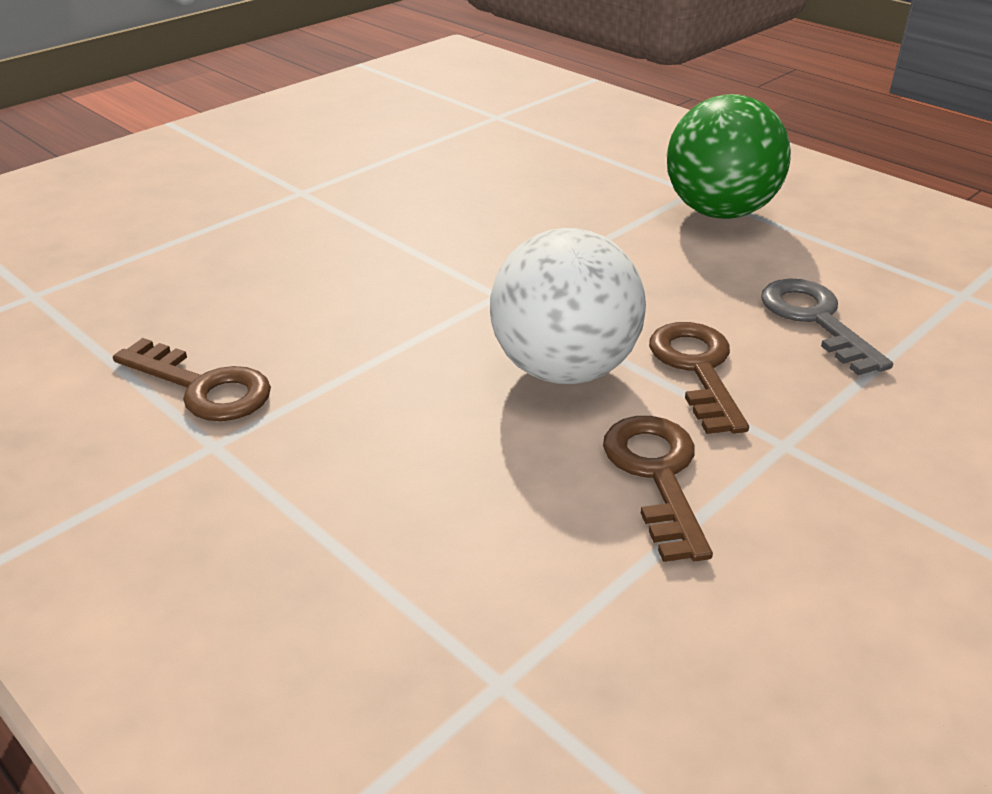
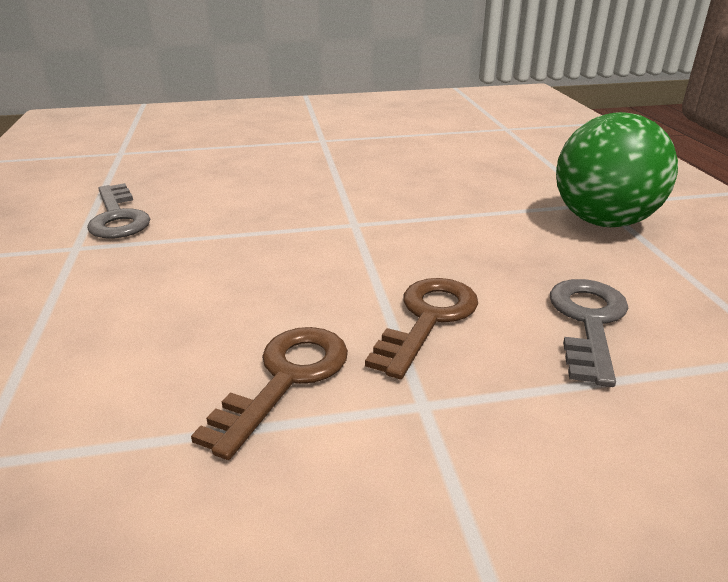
camera: 35 degrees right, 5 degrees down
brown key [113,338,271,421] -> grey key [87,183,150,238]
white ball [490,228,646,384] -> none

